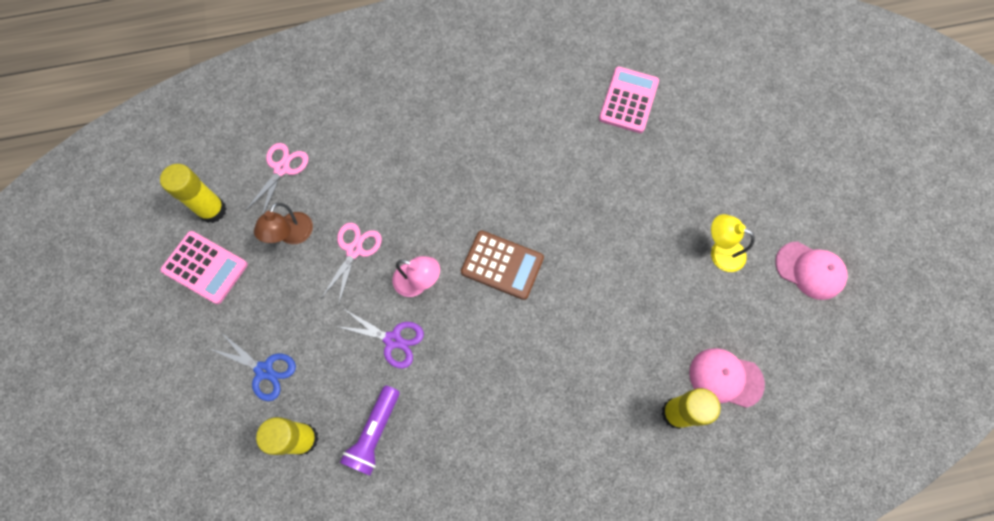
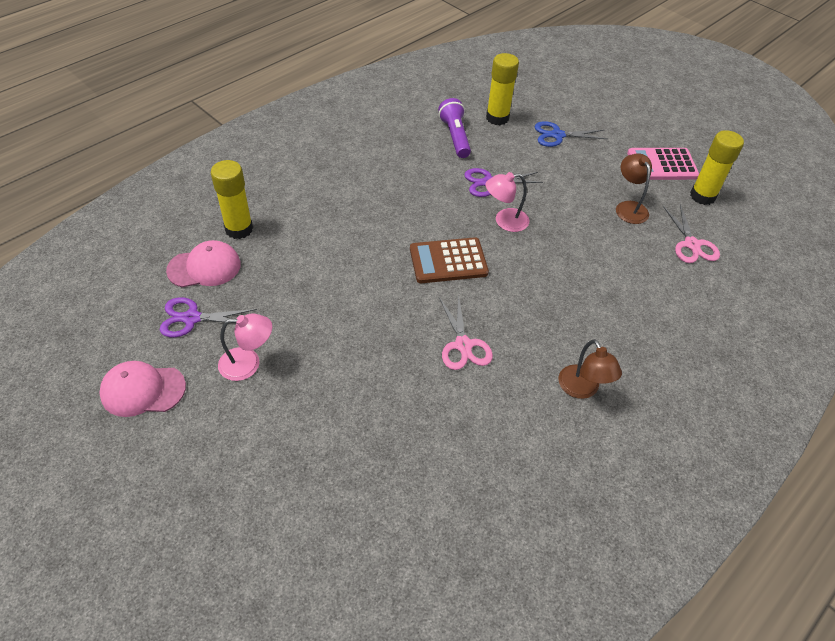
camera: 145 degrees right, 20 degrees down
pink scissors [321,222,382,306] -> pink scissors moved to [439,294,493,370]
pink calculator [599,66,659,133] -> none
yellow lamp [711,214,755,272] -> pink lamp [218,314,272,381]
none -> purple scissors [160,297,257,337]
none -> brown lamp [558,339,622,399]

